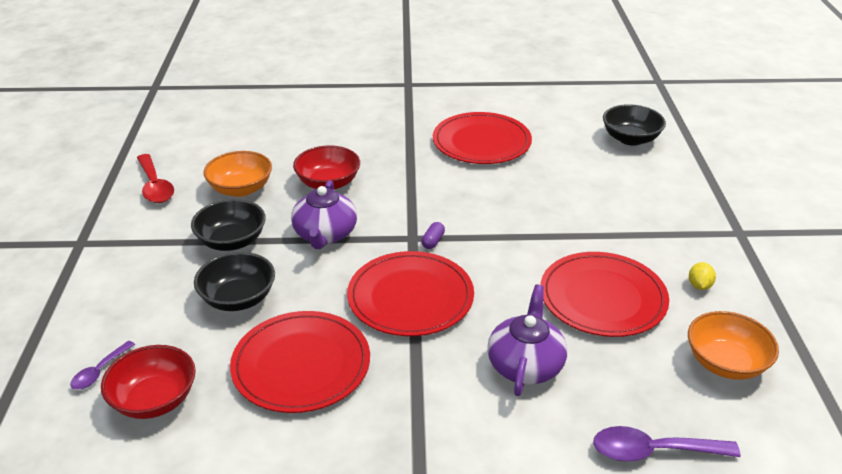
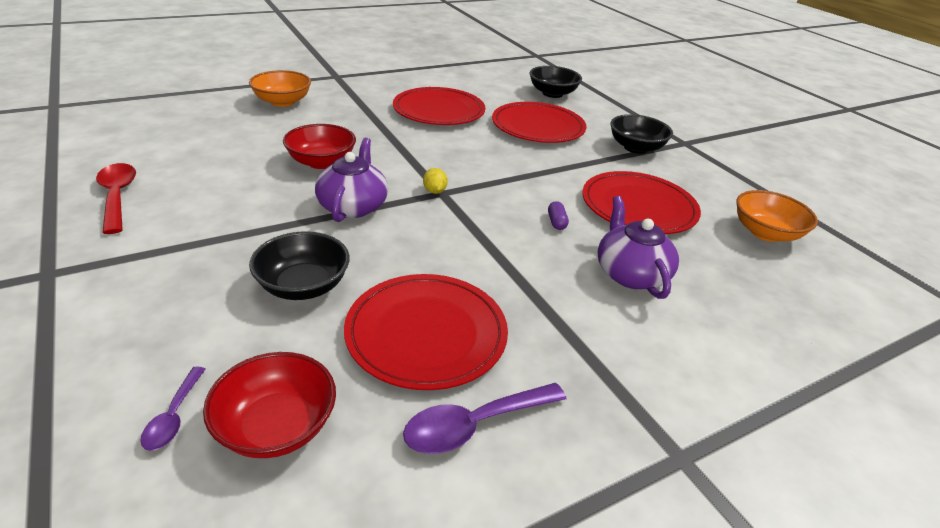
camera: 30 degrees left, 0 degrees up
red spoon [137,154,174,203] -> red spoon turned 150 degrees counterclockwise [96,163,136,234]
black bowl [191,199,266,251] -> black bowl moved to [610,114,673,154]
orange bowl [203,151,272,197] -> orange bowl moved to [249,70,311,107]
purple teapot [291,180,357,249] -> purple teapot turned 150 degrees counterclockwise [315,138,388,222]
red plate [347,251,474,336] -> red plate moved to [492,102,586,143]
purple capsule [421,222,445,249] -> purple capsule moved to [548,201,569,230]
purple spoon [593,426,741,462] -> purple spoon moved to [403,383,566,454]
yellow lemon [689,262,716,290] -> yellow lemon moved to [423,168,448,194]

